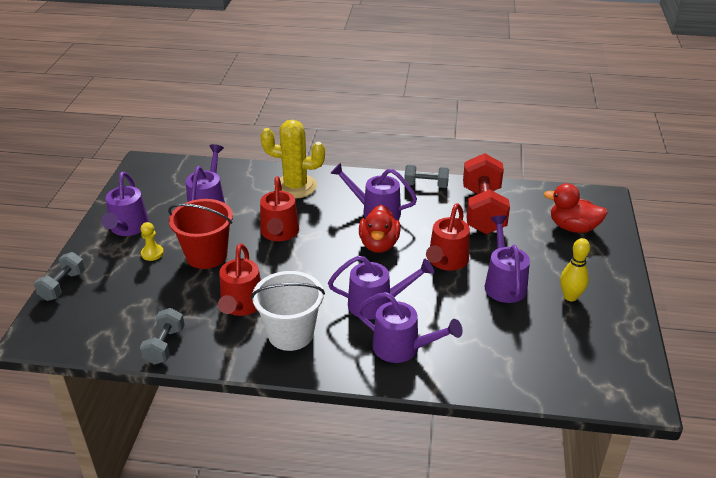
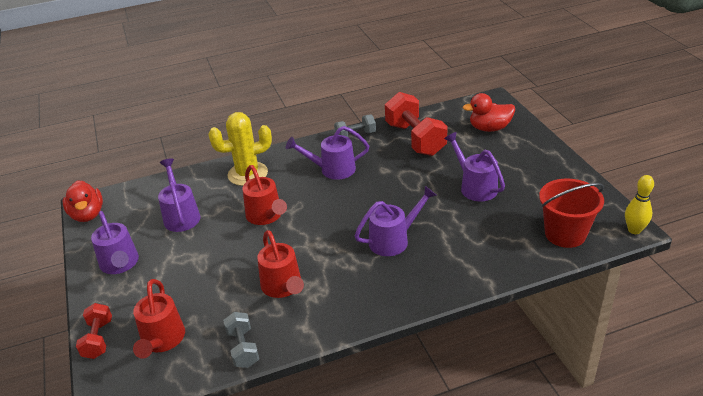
camera: 25 degrees left, 0 degrees up
grey dumbbell [34,252,85,301] -> red dumbbell [76,303,112,359]
yellow pawn [141,222,164,261] -> none
red bucket [168,199,233,269] -> red bucket moved to [539,178,604,248]
white bucket [251,271,325,351] -> none
purple watering can [356,292,463,363] -> none
red duck [359,205,400,253] -> red duck moved to [63,180,103,222]
red watering can [426,203,470,271] -> red watering can moved to [133,279,185,359]
yellow bowling pin [560,238,590,301] -> yellow bowling pin moved to [625,175,654,234]

